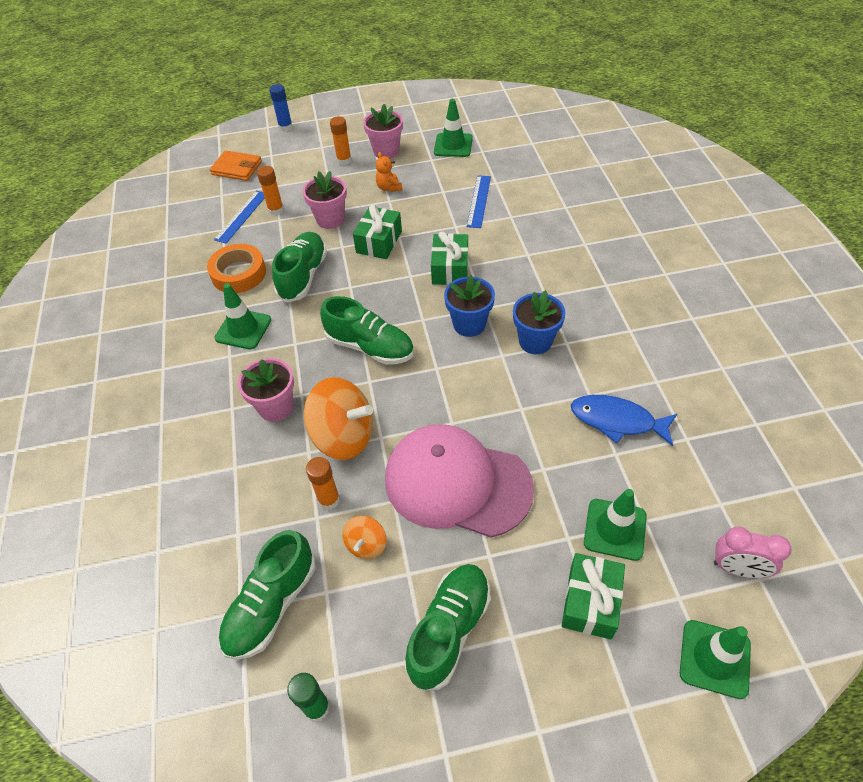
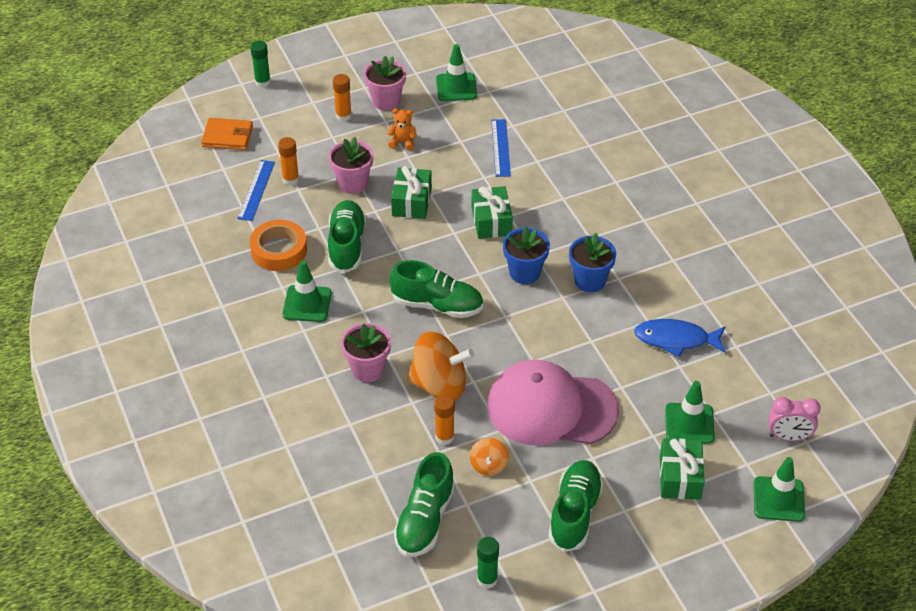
camera: 15 degrees left, 5 degrees down
blue glue stick [269,84,293,131] -> green glue stick [250,41,271,87]
orange teddy bear [376,152,403,192] -> orange teddy bear turned 135 degrees clockwise [387,109,417,151]

